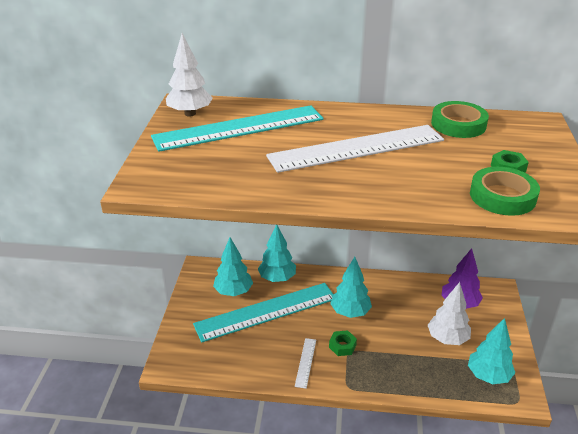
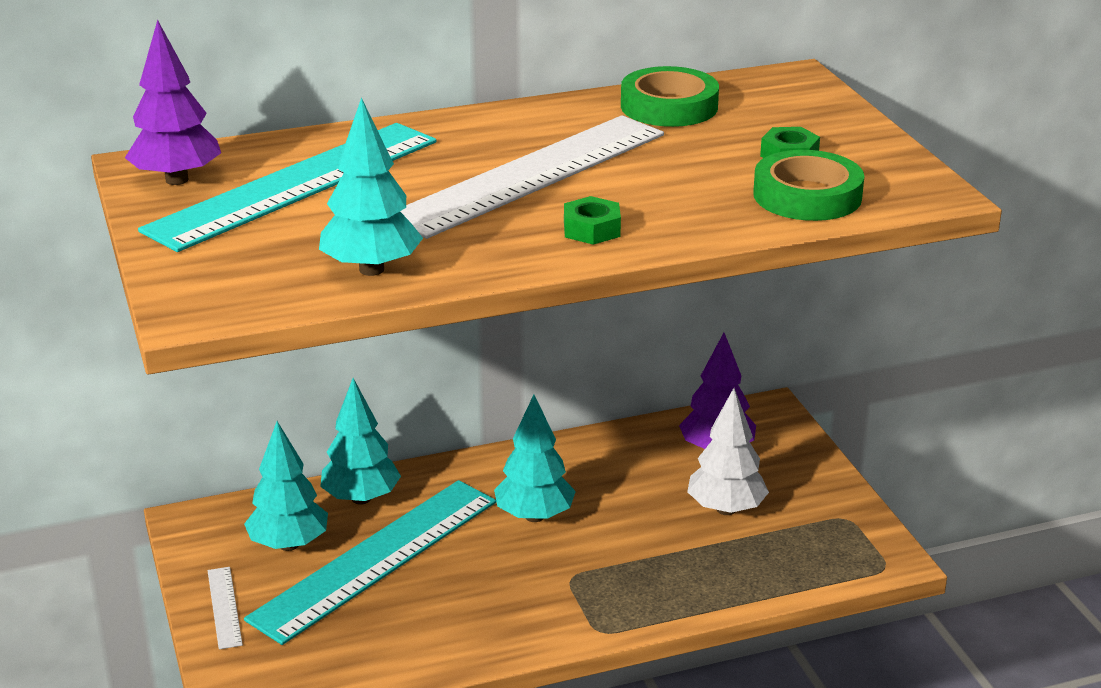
camera: 25 degrees left, 5 degrees down
white tree [166,33,212,117] -> purple tree [125,20,221,185]
white ruler [295,338,316,389] -> white ruler moved to [208,567,243,649]
green nut [329,330,357,356] -> green nut moved to [564,196,621,245]
turquoise tree [468,318,515,384] -> turquoise tree moved to [319,97,423,276]

